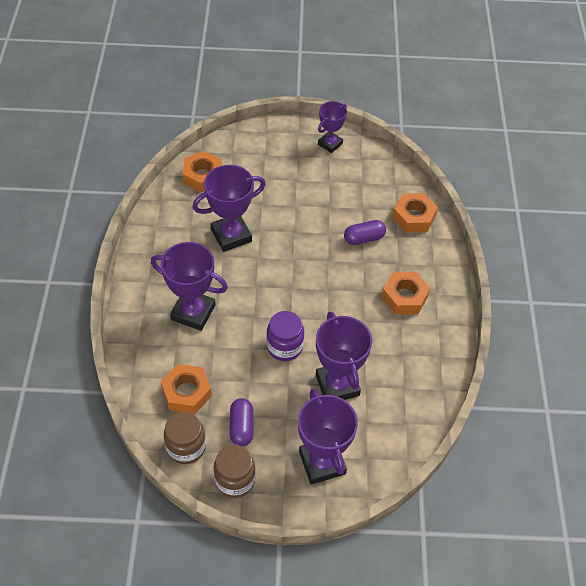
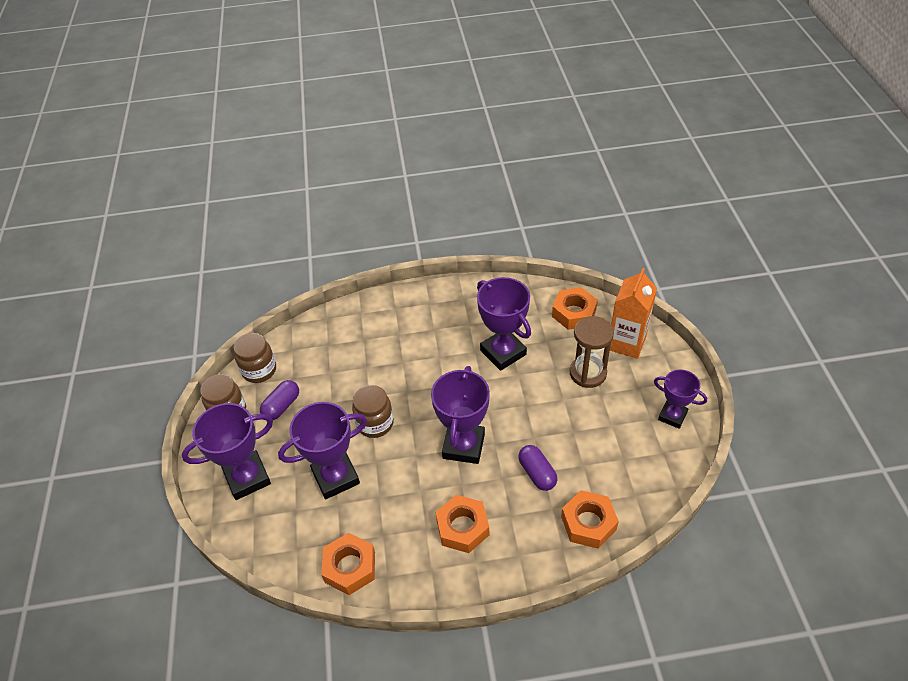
camera: 85 degrees right, 5 degrees down
purple trophy [151,242,228,331] -> purple trophy moved to [431,366,490,464]
orange nut [161,364,212,414] -> orange nut moved to [321,533,375,595]
purple capsule [230,398,253,446] -> purple capsule turned 45 degrees counterclockwise [260,380,299,420]
purple jar [266,311,304,361] -> brown jar [352,385,394,438]
none -> brown hourglass [570,316,614,388]
none -> orange carton [610,268,657,359]

